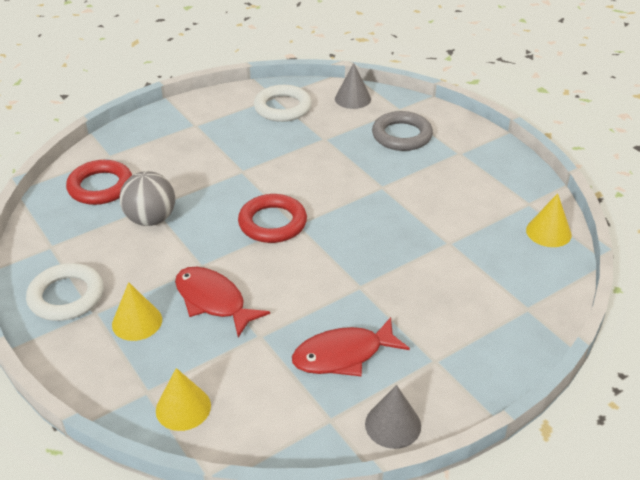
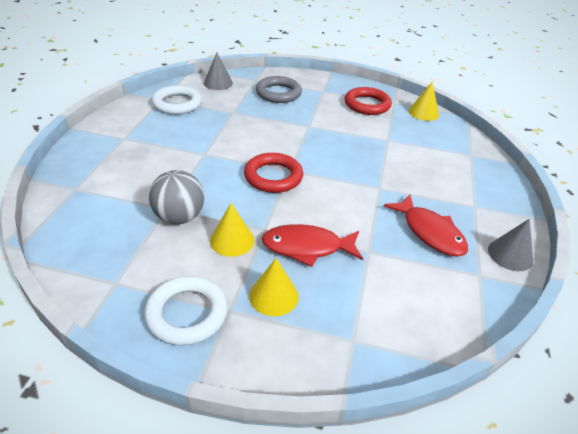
camera: 45 degrees left, 0 degrees up
red ring [66,160,132,205] -> red ring moved to [345,87,392,115]
yellow cone [156,368,211,431] -> yellow cone moved to [210,203,254,257]
red fish [292,317,410,376] -> red fish turned 60 degrees counterclockwise [384,194,468,257]

